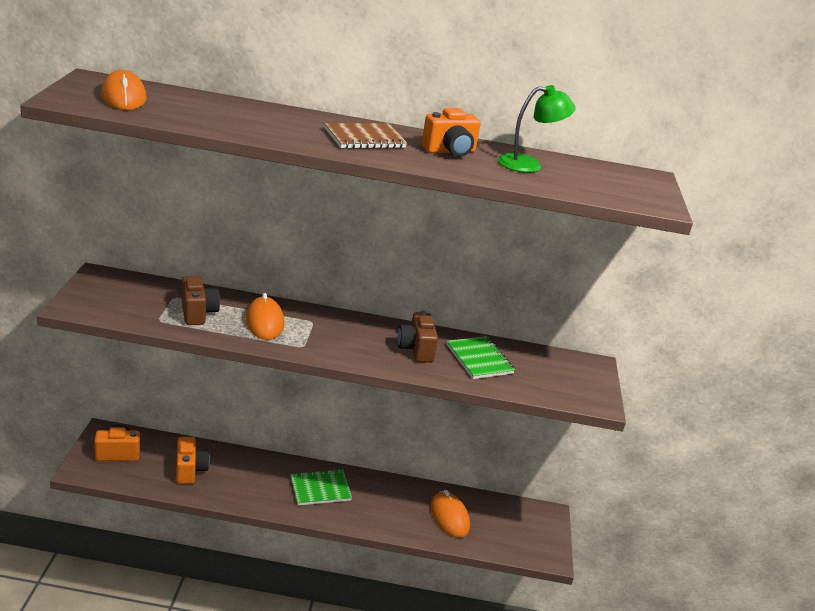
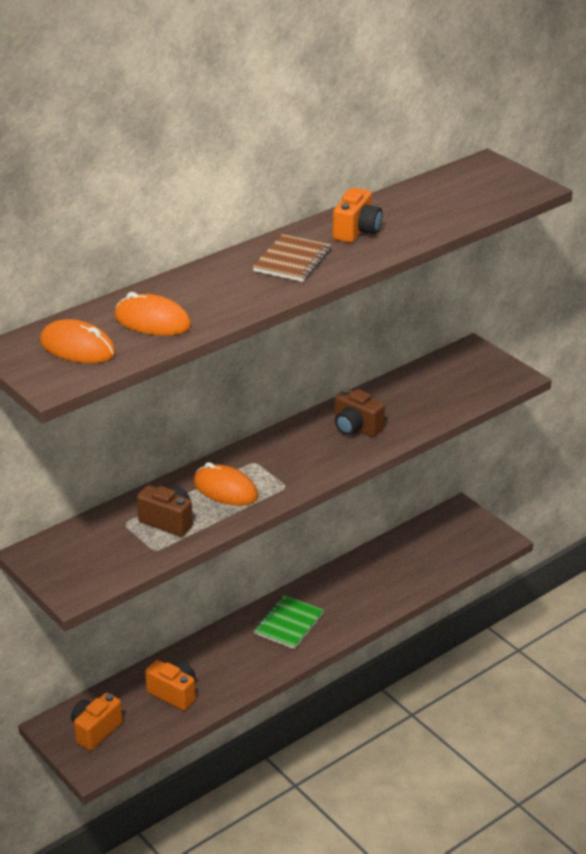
camera: 40 degrees left, 5 degrees up
orange mouse [431,490,470,538] -> orange mouse moved to [115,292,191,336]
green notebook [447,336,515,379] -> none
green lamp [498,85,575,173] -> none

